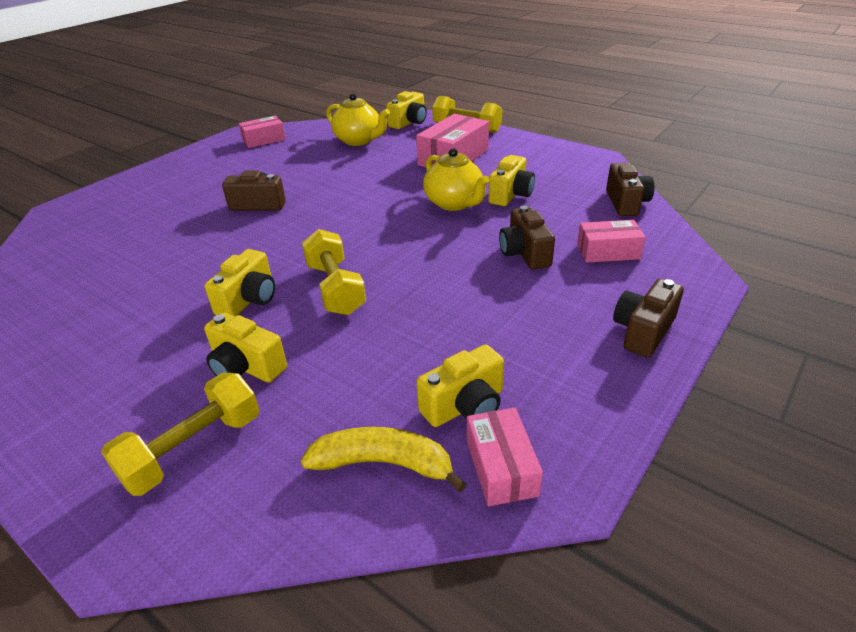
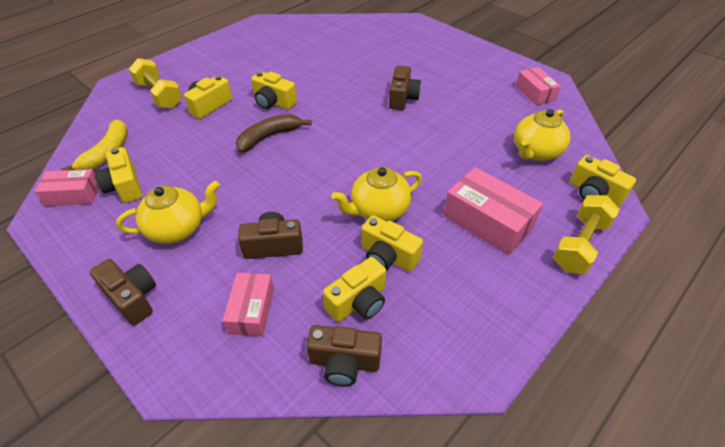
camera: 95 degrees right, 10 degrees up
yellow dumbbell [302,229,366,315] -> brown banana [236,114,312,153]
none -> yellow teapot [116,181,220,244]
none -> yellow camera [323,257,386,322]

